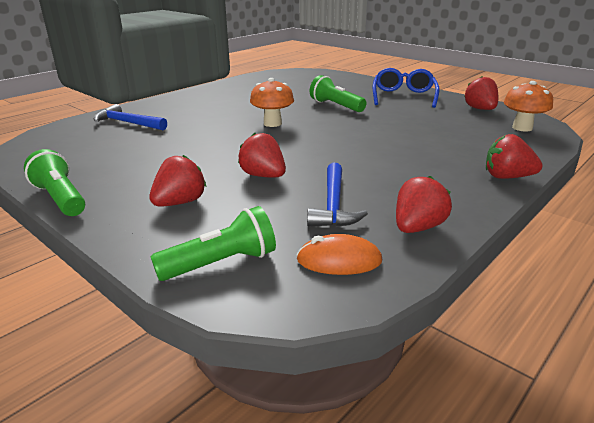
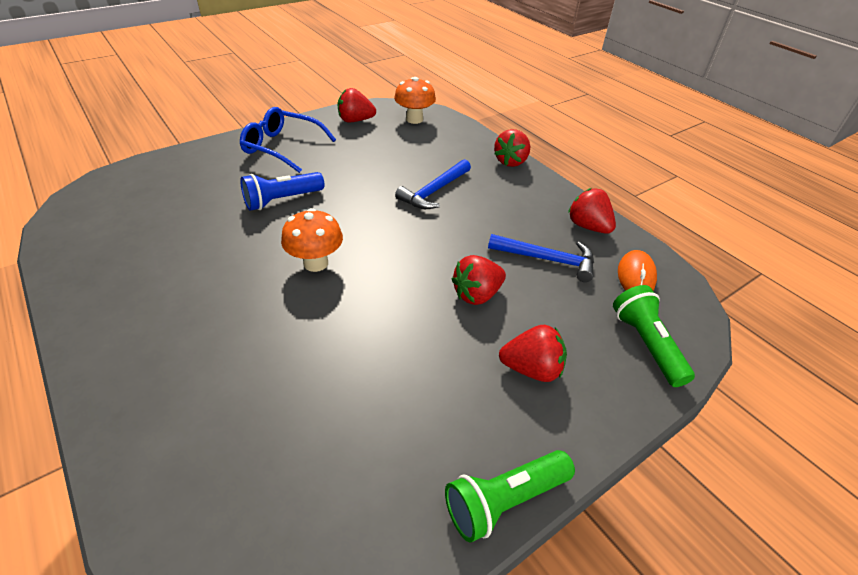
camera: 80 degrees left, 15 degrees up
blue hammer [94,104,167,130] -> blue hammer moved to [395,159,471,209]
red strawberry [149,155,206,207] -> red strawberry turned 135 degrees clockwise [499,325,567,382]
green flashlight [310,75,366,112] -> blue flashlight [240,172,324,211]

